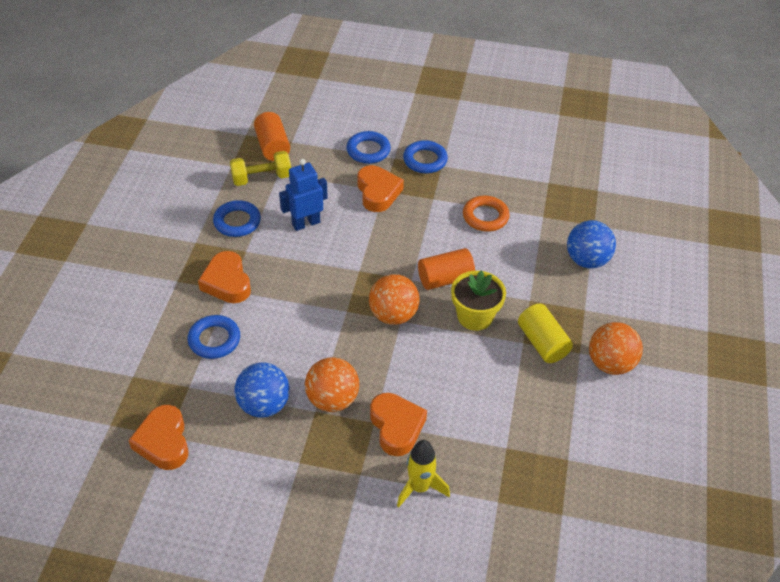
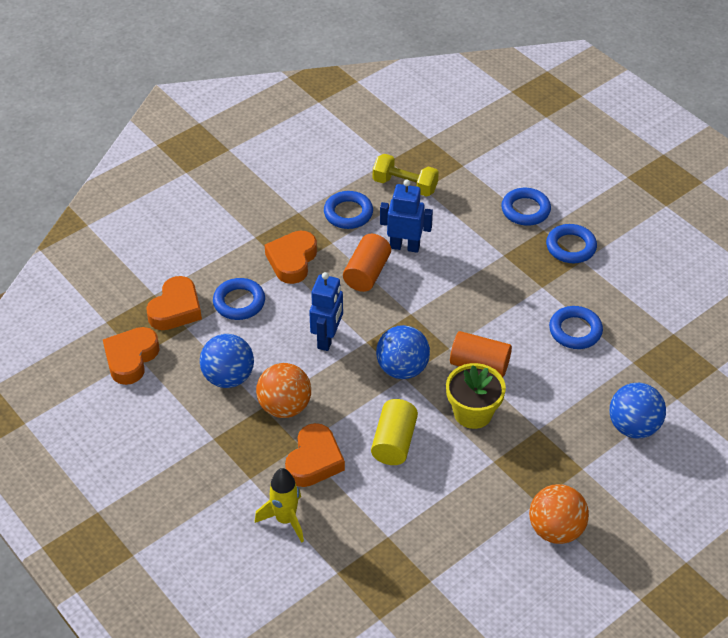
camera: 40 degrees right, 0 degrees up
orange cylinder [254,112,290,161] -> orange cylinder moved to [343,234,391,292]
orange heart [358,165,404,212] -> orange heart moved to [146,276,202,330]
orange ball [369,274,420,325] -> blue ball [376,325,430,379]
orange ring [463,196,510,232] -> blue ring [549,306,603,349]
yellow cylinder [518,304,573,363] -> yellow cylinder moved to [371,399,418,465]
none -> blue robot [309,272,343,351]

